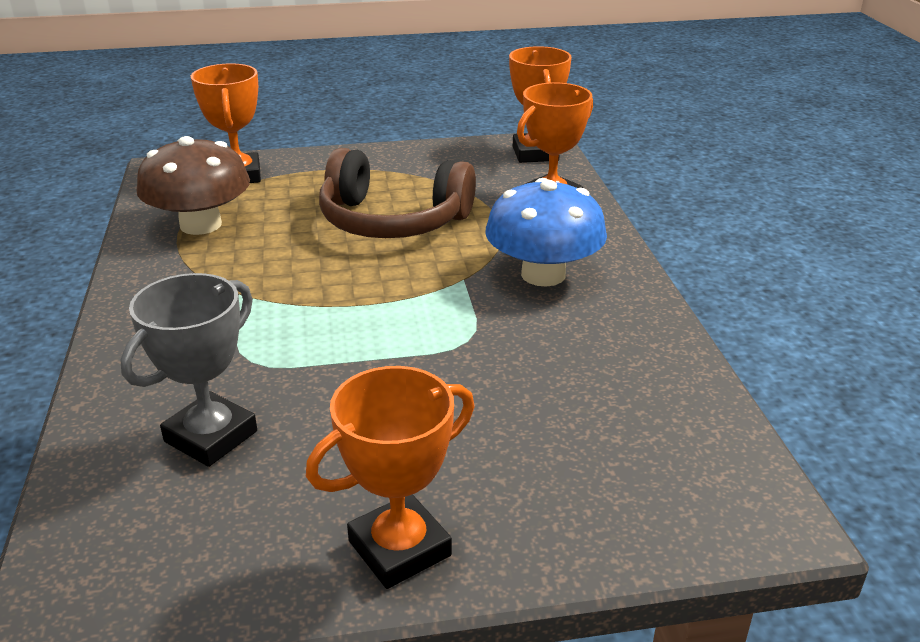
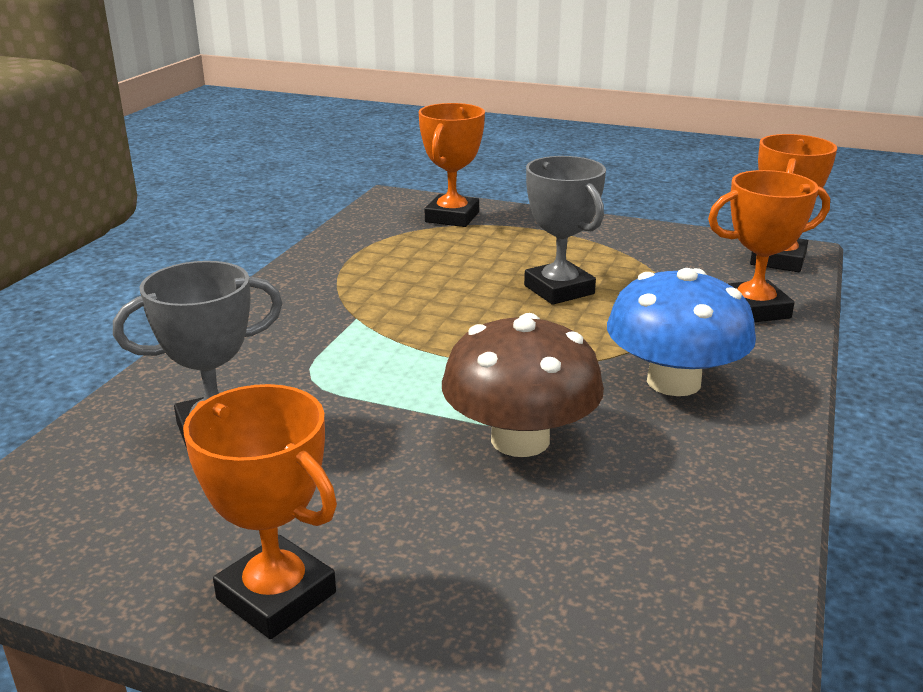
camera: 30 degrees right, 5 degrees down
brown mushroom [137,136,250,235] -> brown mushroom moved to [442,313,604,457]
orange trophy [306,366,474,589] -> orange trophy turned 45 degrees clockwise [183,384,337,639]
brown headphones [319,148,476,238] -> grey trophy [524,156,606,305]

